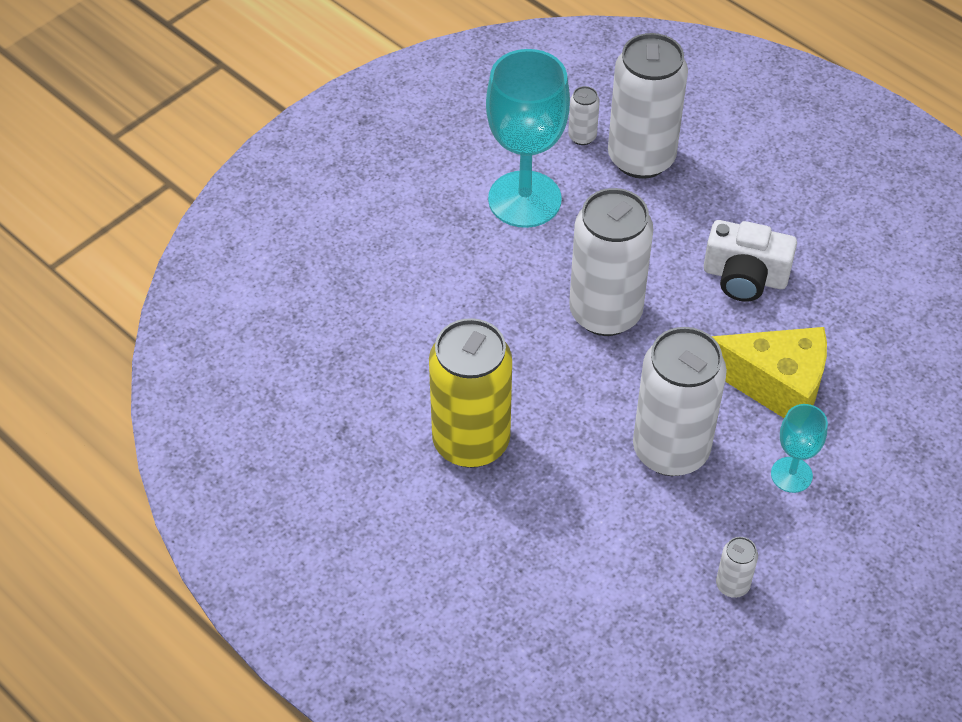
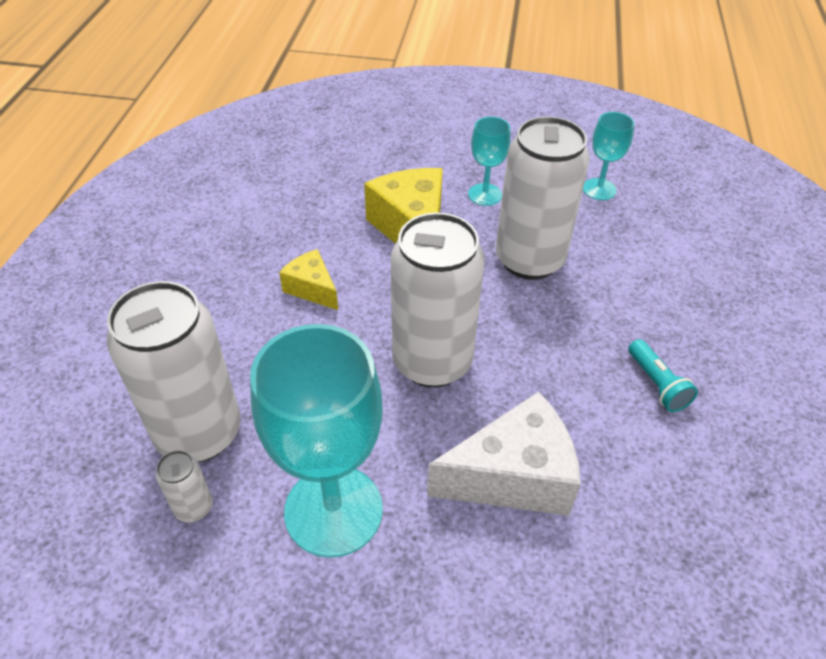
camera: 125 degrees left, 5 degrees down
yellow can [429,318,512,468] -> turquoise flashlight [628,339,698,412]
white camera [704,220,797,302] -> yellow cheese [279,249,338,310]
white can [716,537,758,598] -> turquoise goblet [583,112,634,200]
none -> white cheese [427,391,581,516]

